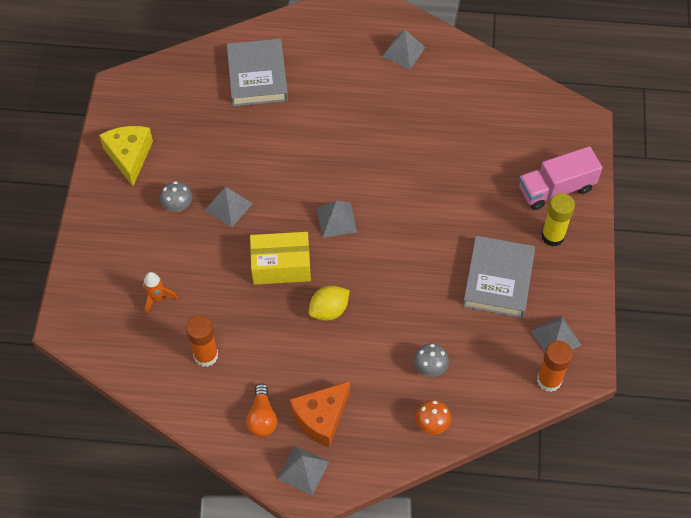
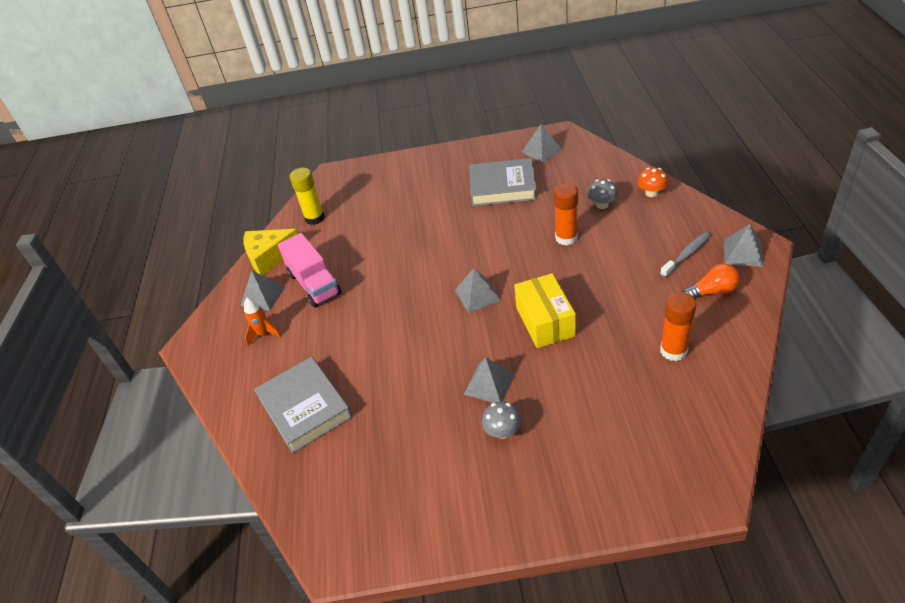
camera: 95 degrees left, 15 degrees down
yellow cheese [99,126,153,186] -> yellow cheese moved to [243,229,298,275]
orange rocket [143,272,177,315] -> orange rocket moved to [244,298,282,346]
grey book [227,39,288,107] -> grey book turned 75 degrees clockwise [254,357,352,453]
orange cheese [289,381,350,447] -> grey toothbrush [660,232,711,278]
yellow lemon [309,286,350,321] -> none
pink truck [519,146,602,210] -> pink truck moved to [278,233,341,307]
orange glue stick [537,341,573,392] -> orange glue stick moved to [554,183,578,246]
yellow glue stick [541,193,575,246] -> yellow glue stick moved to [290,168,325,225]

